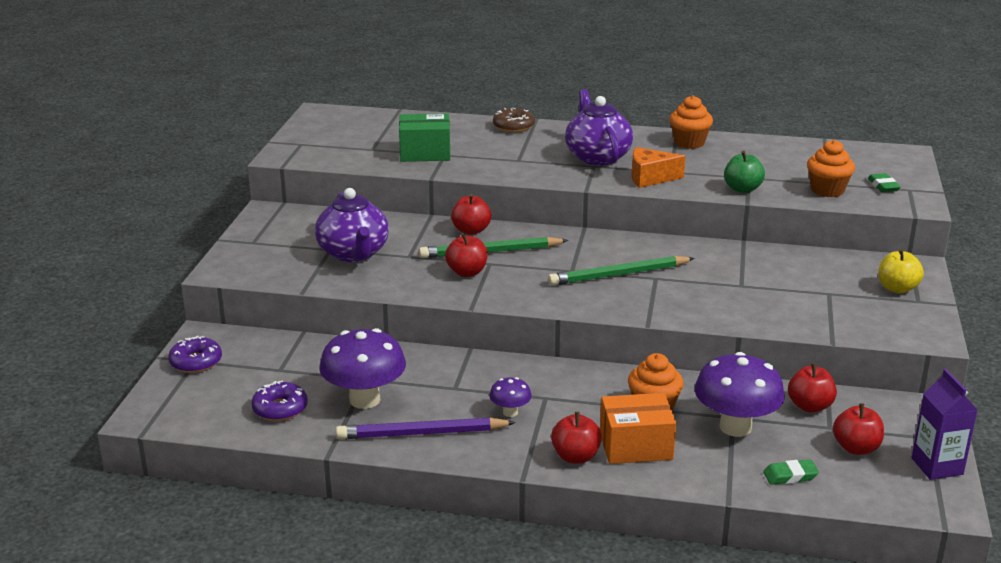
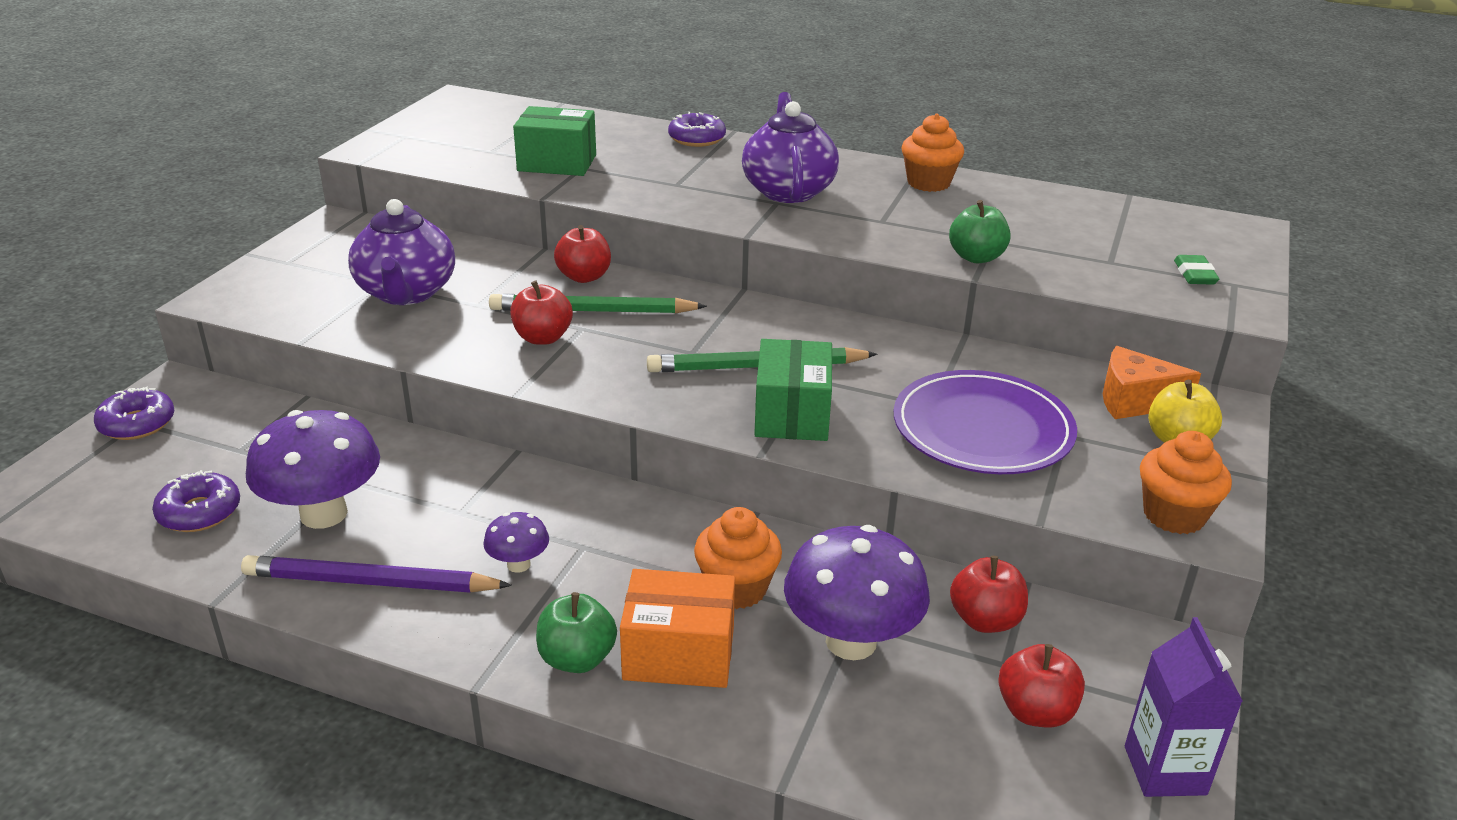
camera: 10 degrees right, 5 degrees up
brown donut [493,108,535,133] -> purple donut [668,112,726,147]
red apple [551,412,602,463] -> green apple [536,592,617,673]
orange cheese [631,147,685,188] -> orange cheese moved to [1103,346,1201,419]
green eraser [763,460,819,485] -> none
orange cupcake [807,140,855,197] -> orange cupcake moved to [1140,431,1232,534]
none -> green box [754,339,832,441]
none -> purple plate [894,370,1077,474]

